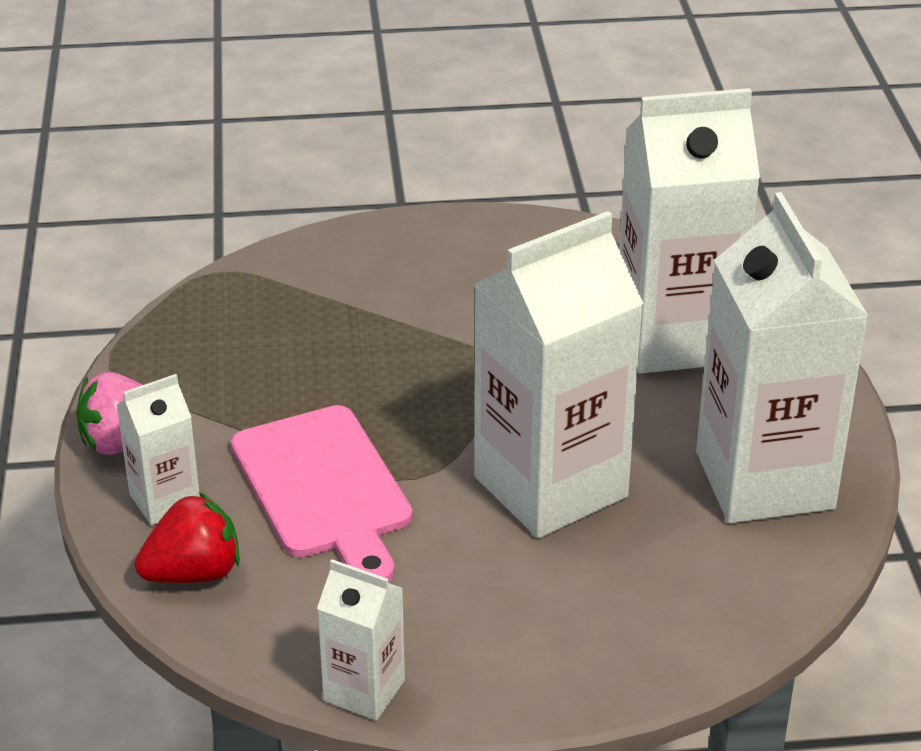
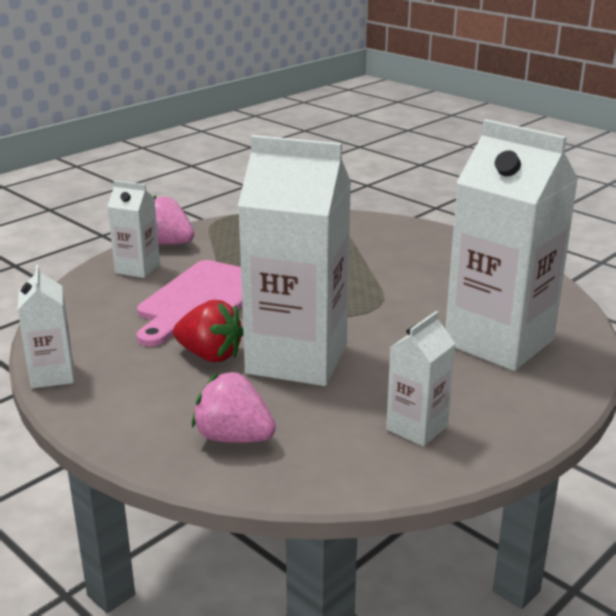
camera: 50 degrees right, 10 degrees down
red strawberry [135,492,240,583] -> red strawberry moved to [173,300,244,362]
white carton [696,192,868,523] -> white carton [386,311,455,446], size x0.48
none -> pink strawberry [192,372,276,443]

